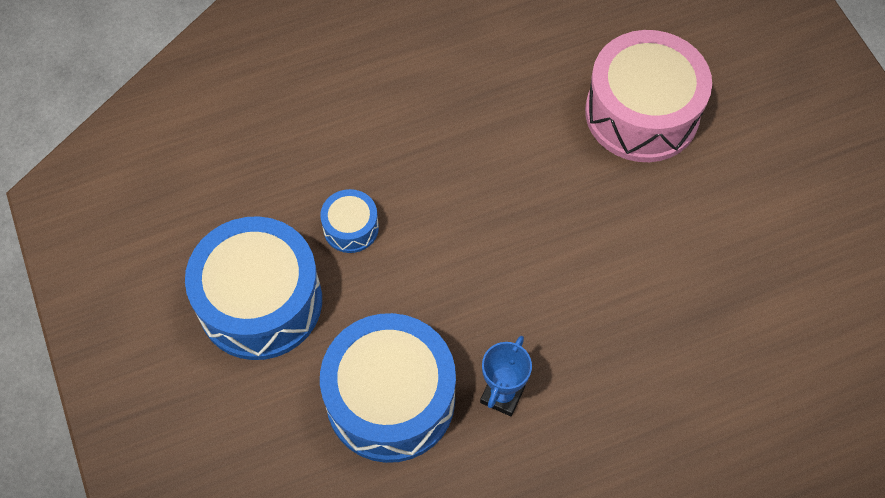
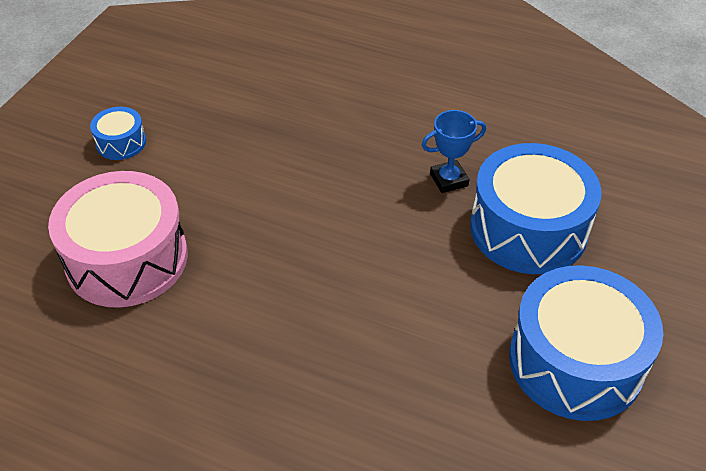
camera: 135 degrees left, 15 degrees down
blue drum [320,189,379,253] -> blue drum moved to [90,107,146,160]

